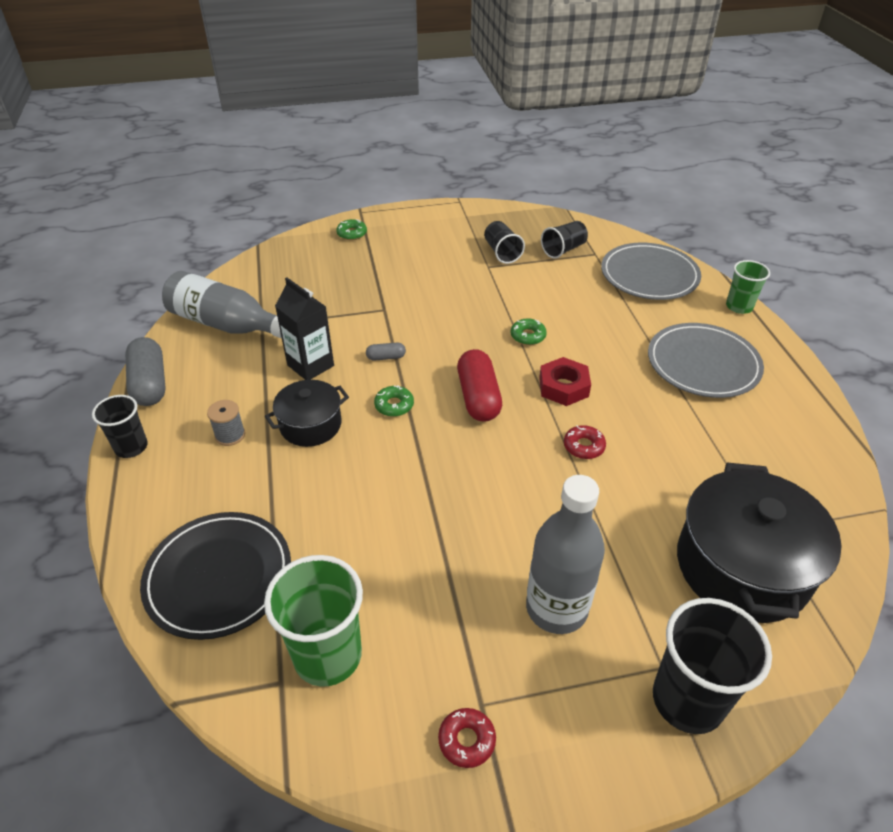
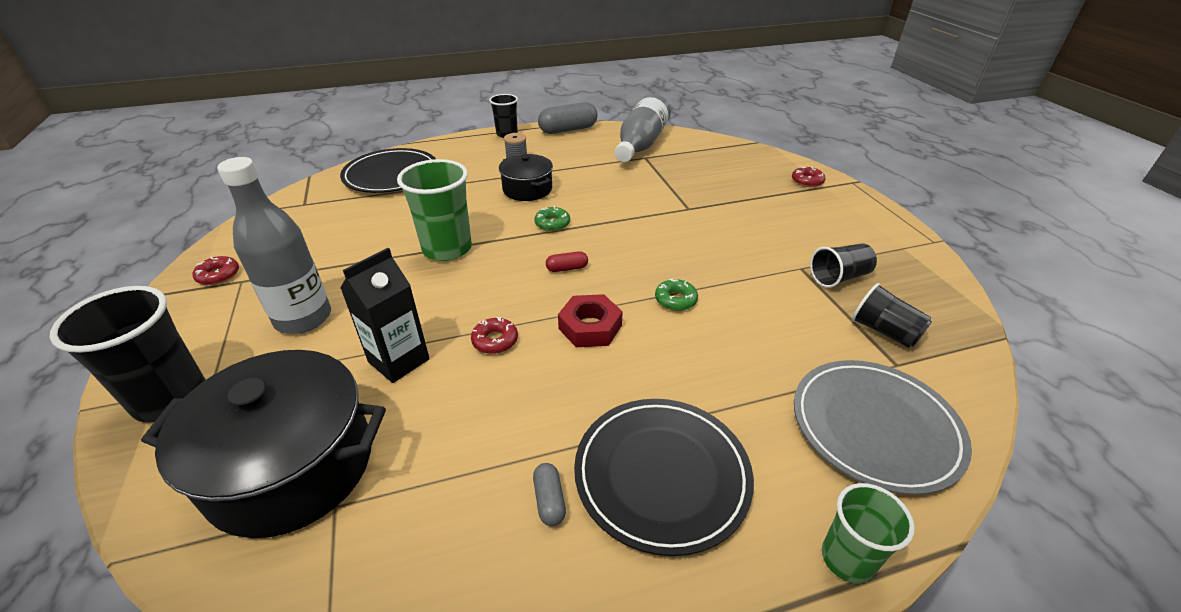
camera: 85 degrees right, 5 degrees down
green cup [264,555,363,687] -> green cup moved to [397,159,472,261]
black carton [275,278,334,380] -> black carton moved to [340,248,430,383]
green donut [336,219,367,240] -> red donut [792,166,826,187]
grey capsule [366,343,406,361] -> grey capsule moved to [533,463,566,526]
red capsule [457,349,502,421] -> red capsule [546,251,588,272], size x0.48
grey plate [648,323,764,398] -> black plate [574,399,754,556]

